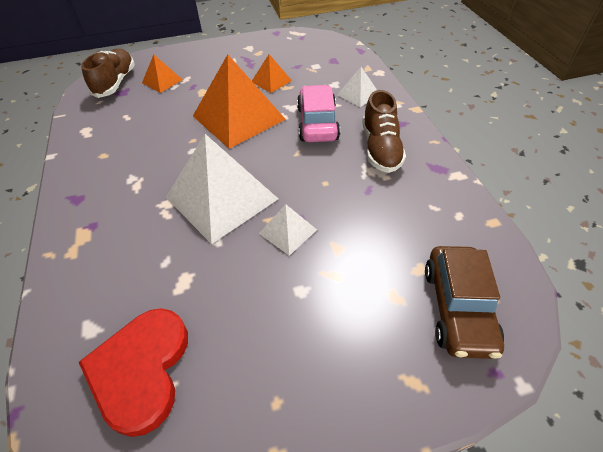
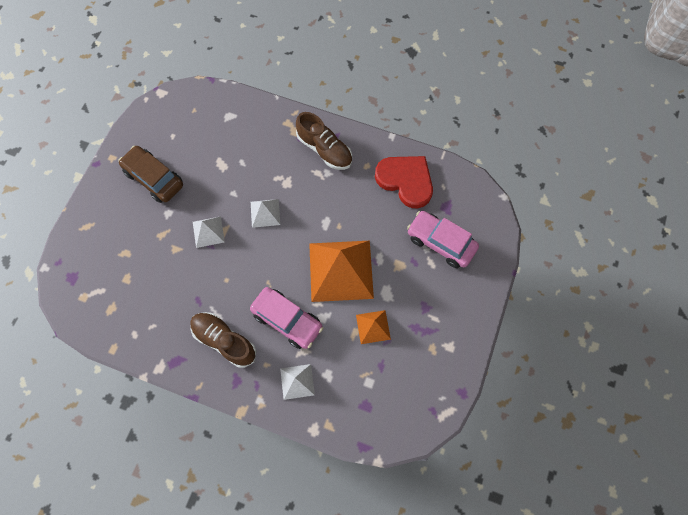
camera: 125 degrees right, 20 degrees up
red heart [79,308,188,437] -> red heart moved to [375,156,433,209]
brown shoe [81,49,135,98] -> brown shoe moved to [296,112,352,170]
orange pyramid [142,54,183,93] -> pink car [407,211,479,268]
white pyramid [166,134,278,244] -> white pyramid [251,199,280,228], size x0.48
brown car [425,246,504,359] -> brown car moved to [118,146,183,203]

